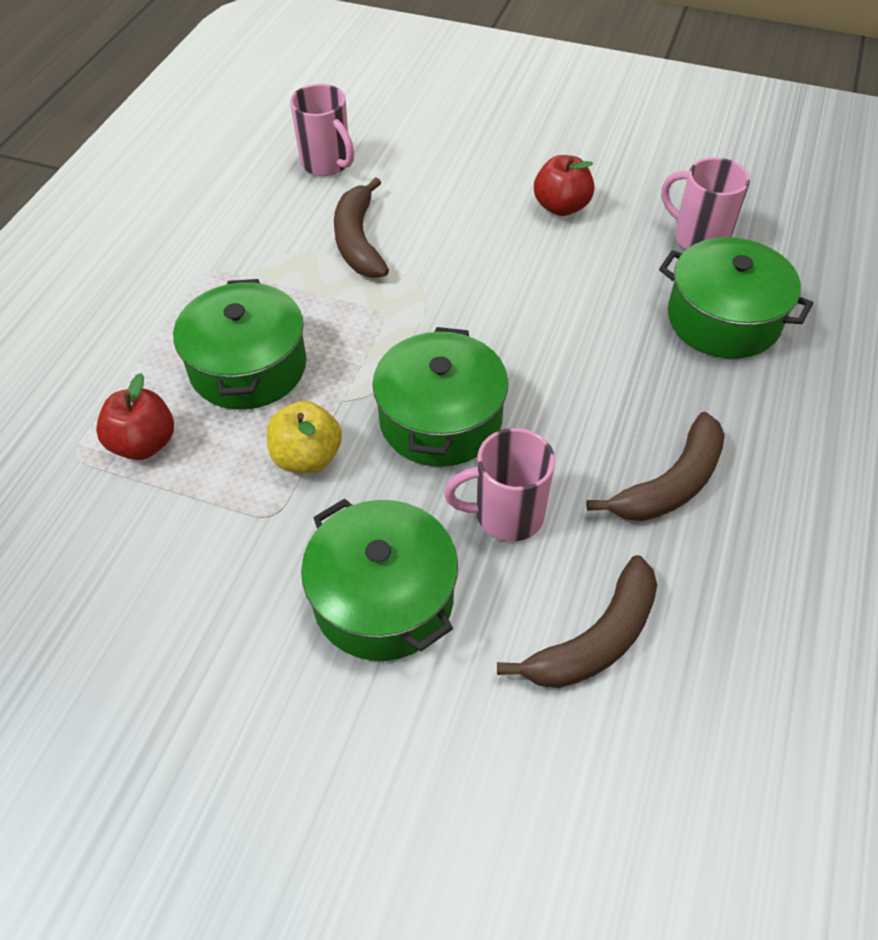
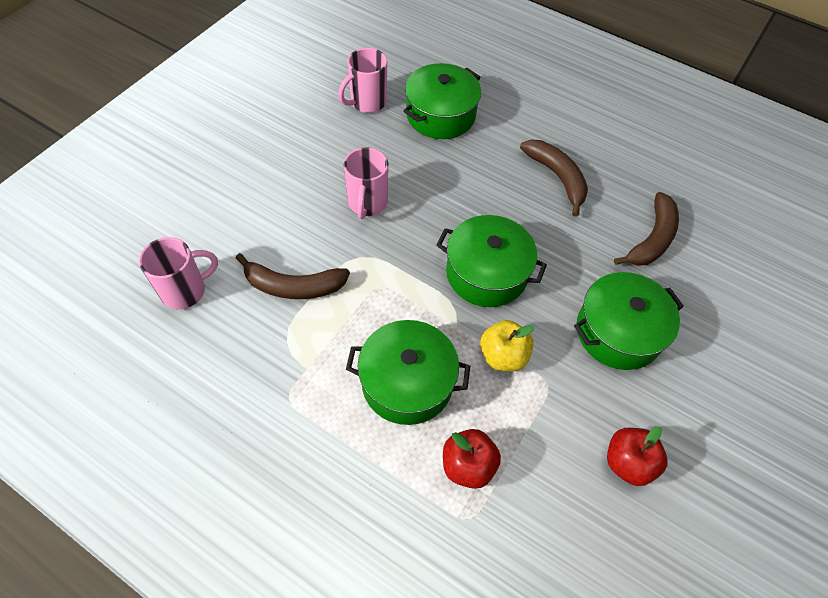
camera: 80 degrees left, 5 degrees up
pink mug [444,428,555,542] -> pink mug moved to [344,147,388,219]
brown banana [497,555,657,688] -> brown banana turned 60 degrees clockwise [614,192,679,266]
red apple [534,155,595,216] -> red apple moved to [607,426,667,486]

